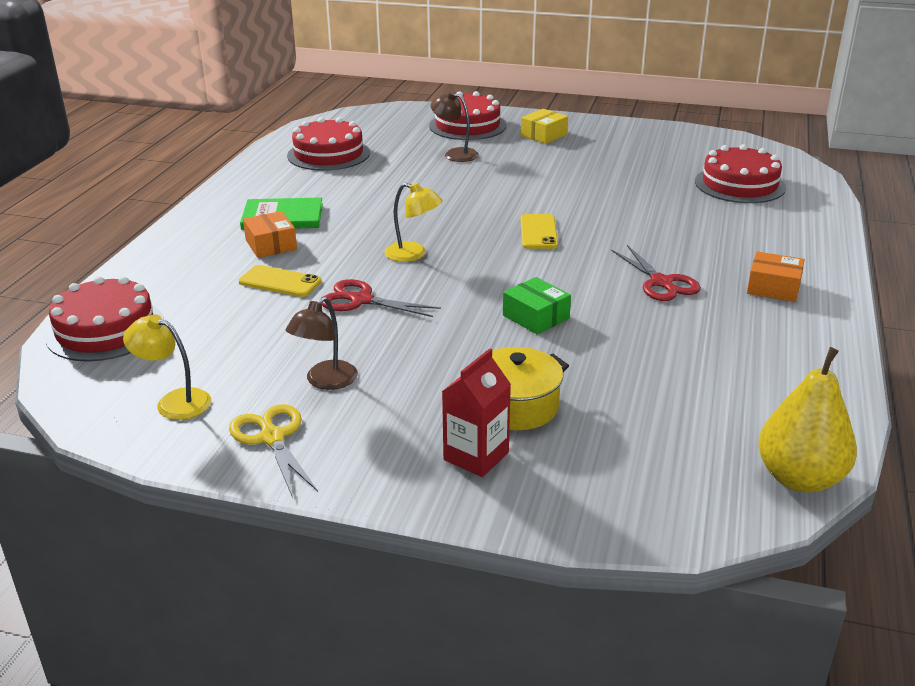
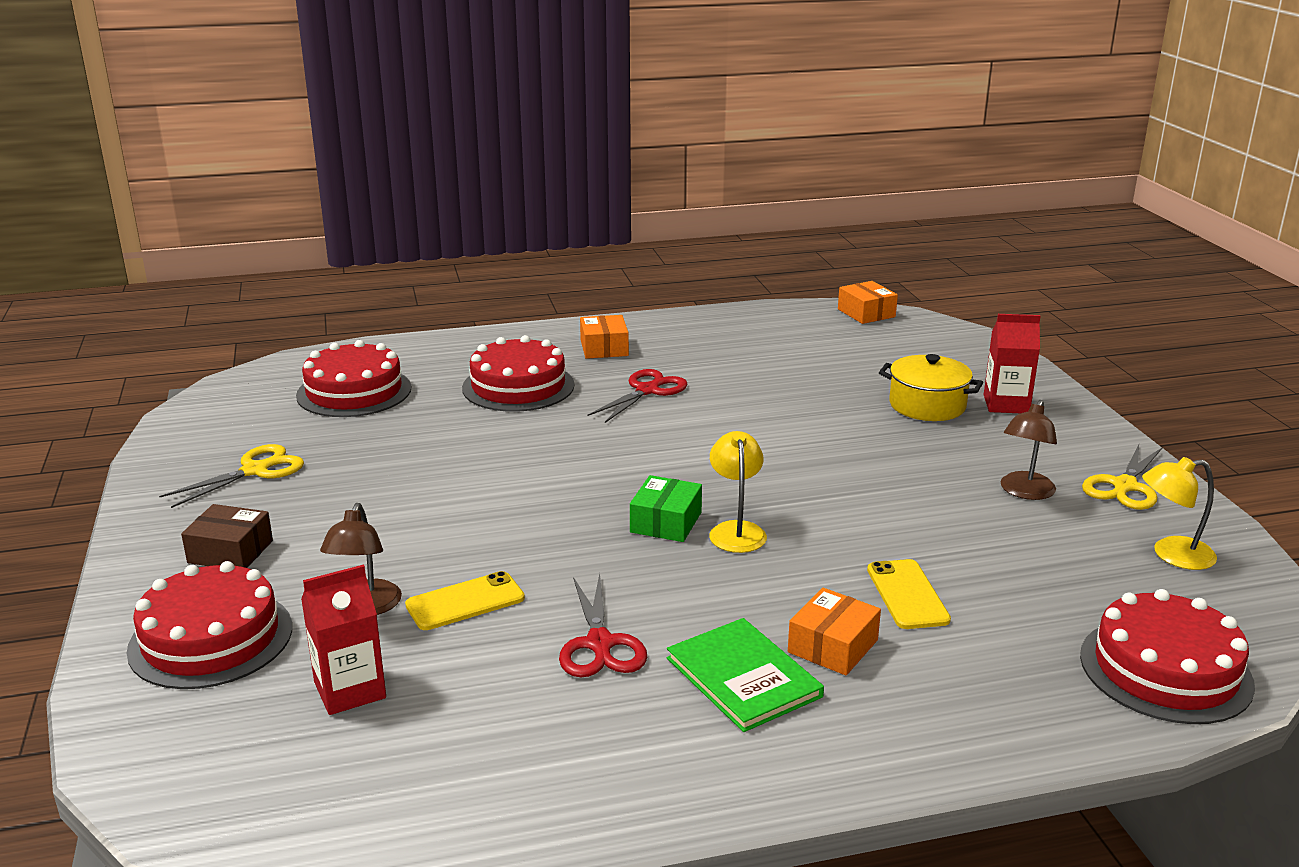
camera: 120 degrees left, 5 degrees down
yellow lamp [123,314,211,420] -> yellow lamp turned 90 degrees clockwise [1142,457,1217,570]
brown lamp [285,297,358,390] -> brown lamp turned 120 degrees clockwise [1001,400,1057,500]
red cake [287,117,370,171] -> red cake moved to [462,335,575,412]
red scissors [322,279,441,317] -> red scissors moved to [559,573,647,677]
green box [503,277,571,334] -> green box moved to [630,475,702,542]
yellow phone [520,214,558,249] -> yellow phone moved to [405,571,525,630]
yellow box [521,109,568,144] -> brown box [181,504,273,568]
yellow pear [758,347,857,493] -> orange box [838,281,898,324]
none -> yellow scissors [159,444,304,508]
none -> red carton [301,565,386,715]

